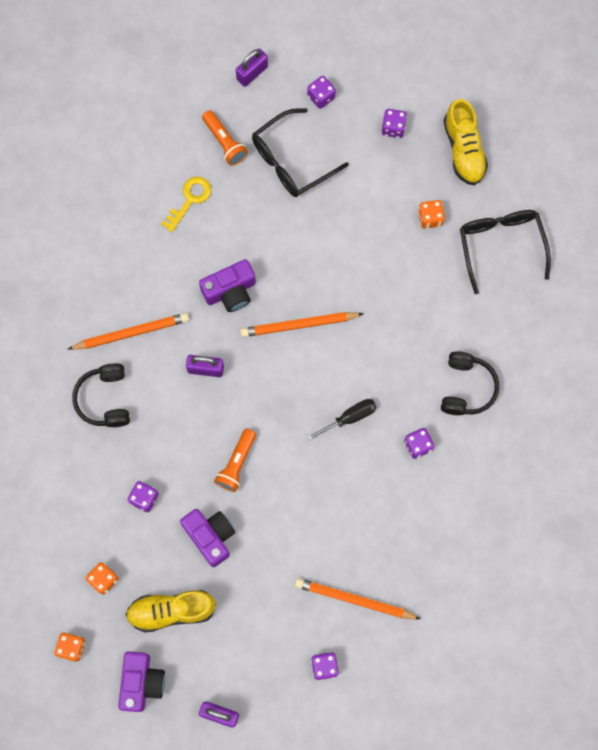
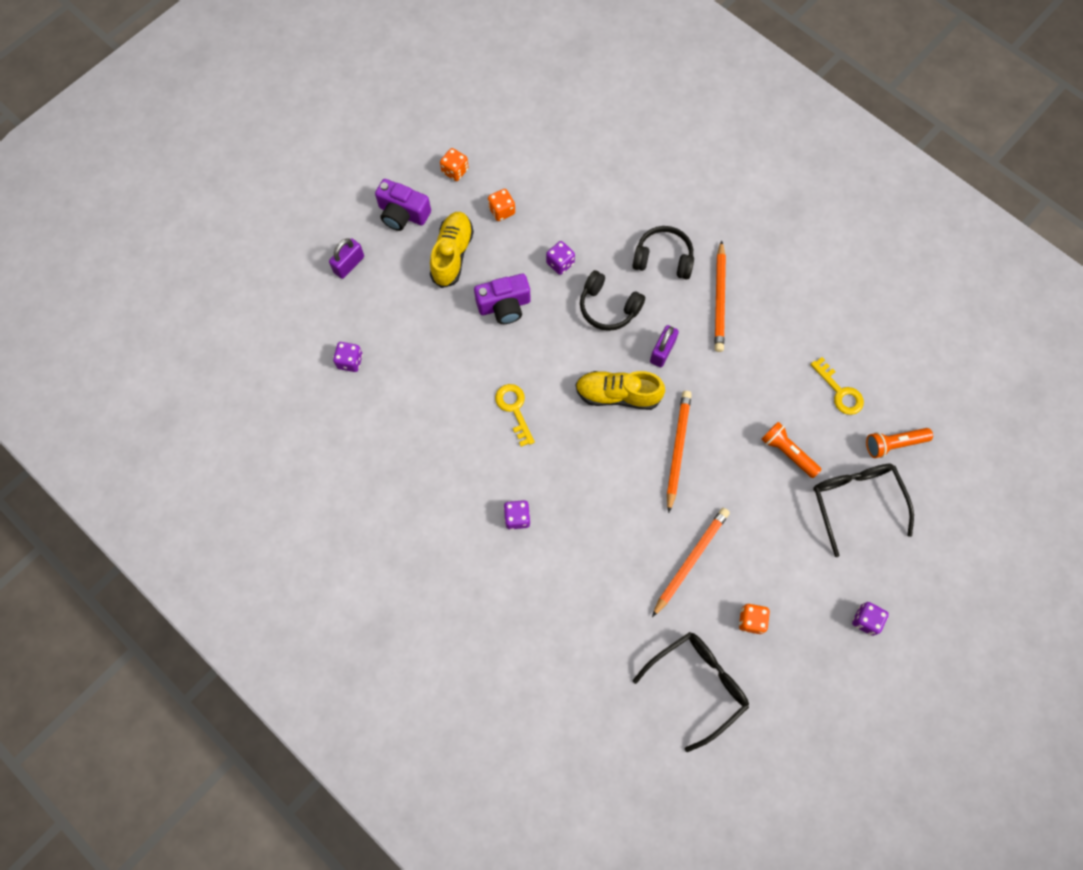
camera: 110 degrees right, 5 degrees down
purple camera [199,259,256,312] -> none
orange flashlight [214,429,256,492] -> orange flashlight moved to [761,422,822,478]
purple padlock [236,49,268,87] -> none
orange pencil [295,578,421,620] -> orange pencil moved to [652,508,730,617]
purple dice [307,76,336,109] -> none
black screwdriver [307,399,376,441] -> none
black headphones [441,351,499,415] -> black headphones moved to [580,270,645,331]
yellow shoe [444,99,488,185] -> yellow shoe moved to [575,371,665,410]
black glasses [460,210,551,294] -> black glasses turned 45 degrees counterclockwise [633,632,749,752]
none -> yellow key [495,384,535,447]

